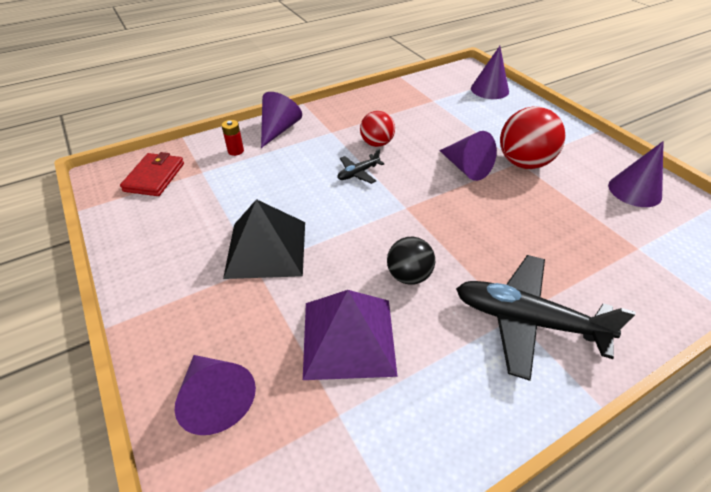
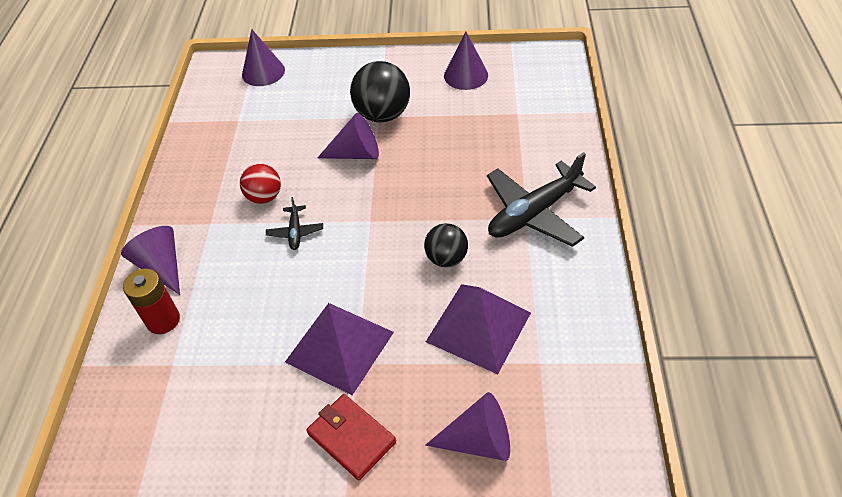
camera: 55 degrees left, 5 degrees up
red wallet [120,152,184,196] -> red wallet moved to [306,394,396,480]
red battery [221,120,244,156] -> red battery [123,269,180,334], size x1.64
black pyramid [223,199,305,279] -> purple pyramid [285,303,394,395]
red ball [500,107,565,169] -> black ball [350,61,410,123]

